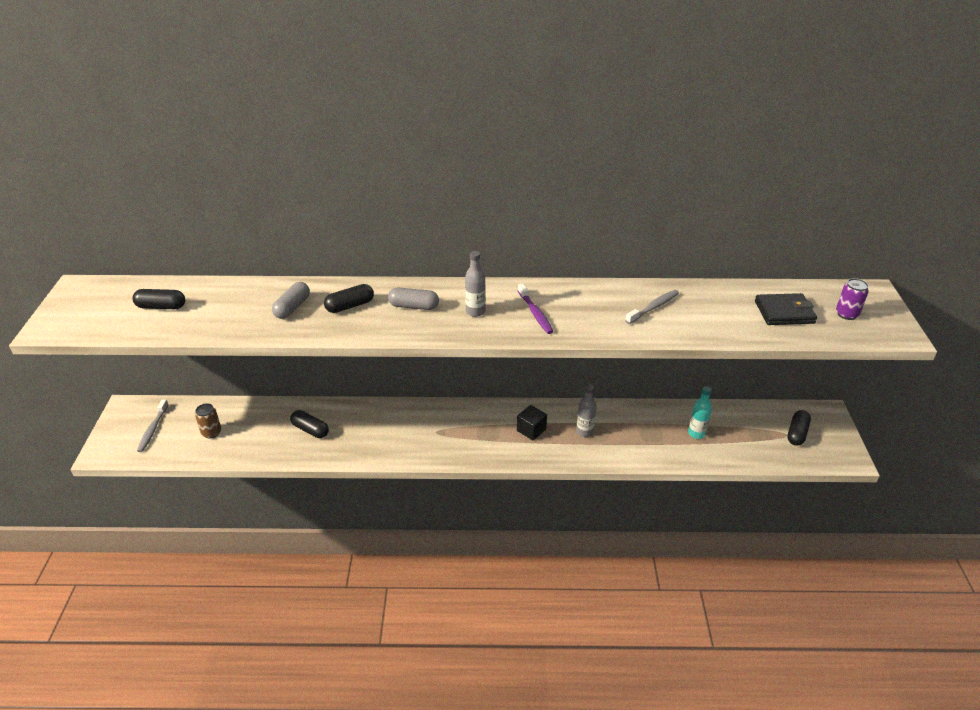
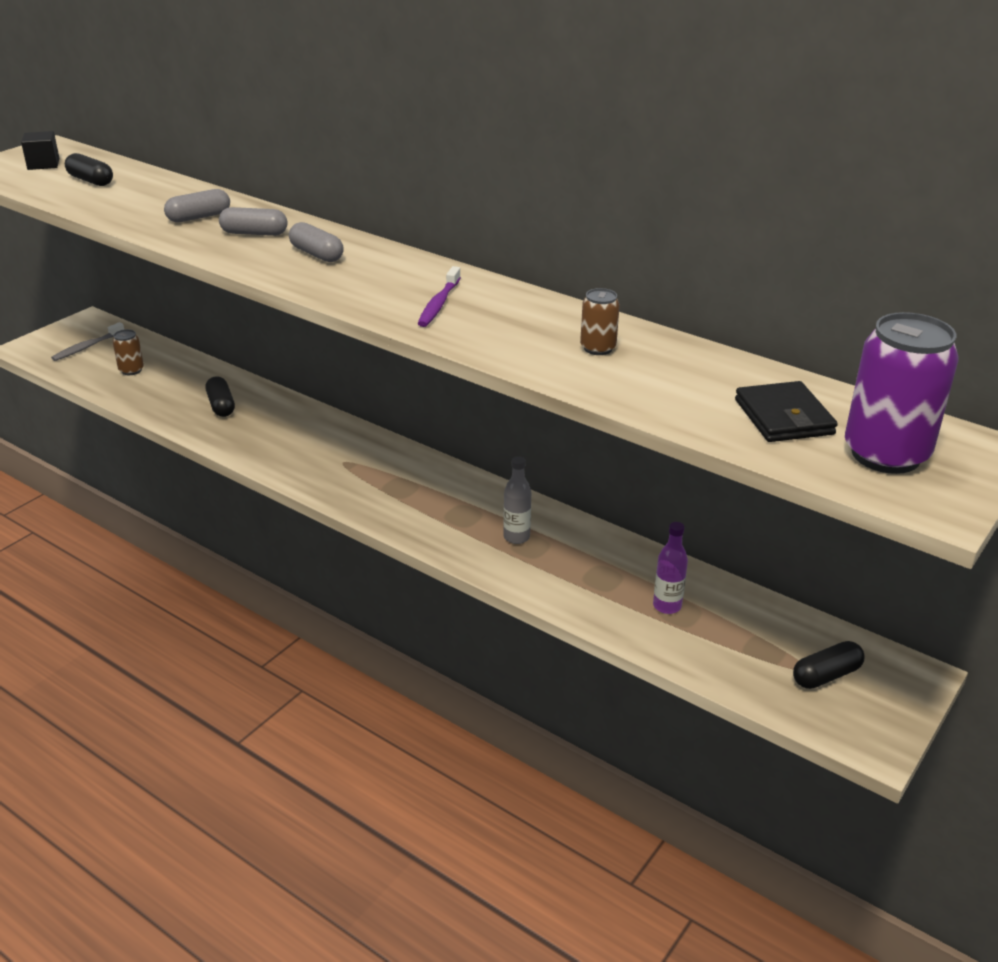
camera: 35 degrees right, 5 degrees down
black capsule [324,284,374,313] -> grey capsule [219,207,287,236]
grey bottle [465,251,486,317] -> none
black cube [517,405,547,440] -> black cube moved to [21,131,59,170]
grey toothbrush [625,290,679,324] -> brown can [580,288,620,355]
turquoise bottle [688,386,712,439] -> purple bottle [653,522,688,614]
black wallet [755,293,817,325] -> black wallet turned 45 degrees clockwise [735,381,838,442]
purple can [836,278,869,320] -> purple can [845,312,958,474], size x2.06

